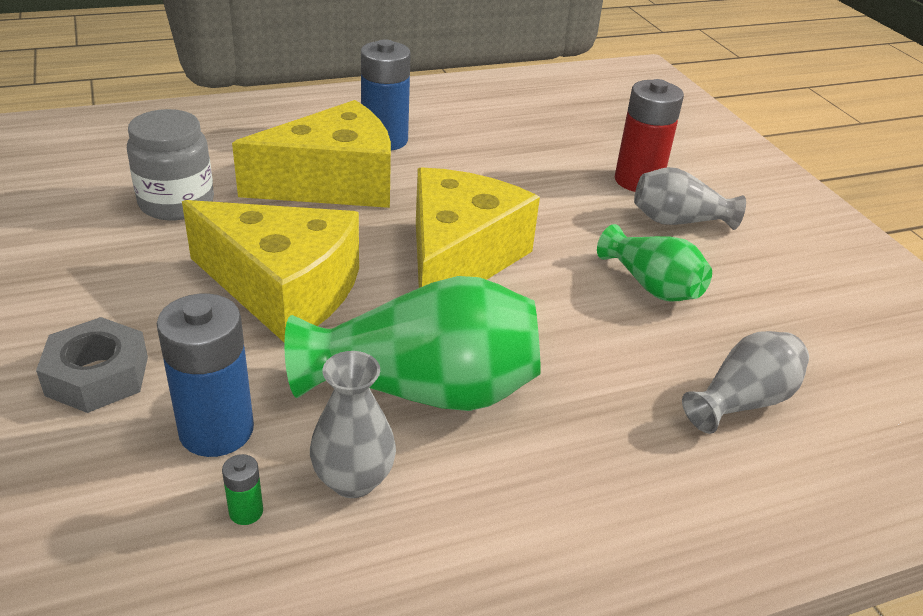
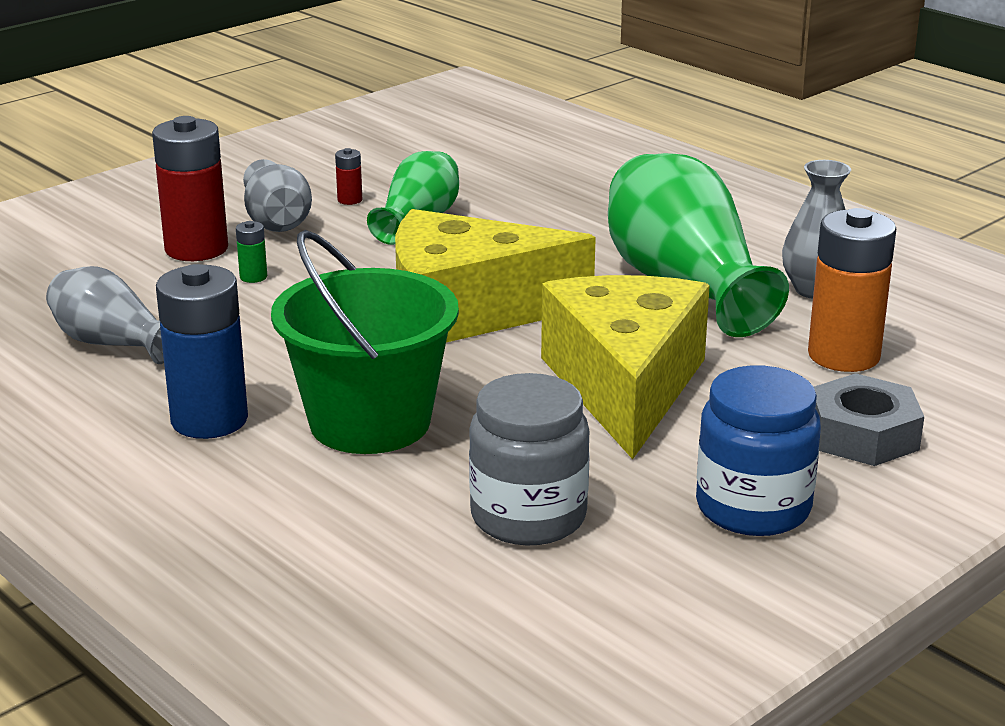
camera: 110 degrees left, 10 degrees down
blue battery [157,294,254,457] -> orange battery [808,208,896,372]
green battery [222,454,263,525] -> green battery moved to [236,221,267,283]
yellow cheese [232,100,391,208] -> green bucket [271,230,459,454]
grey vase [682,331,809,434] -> grey vase moved to [46,266,164,364]
none -> red battery [335,148,362,205]
none -> blue jar [696,365,821,536]

